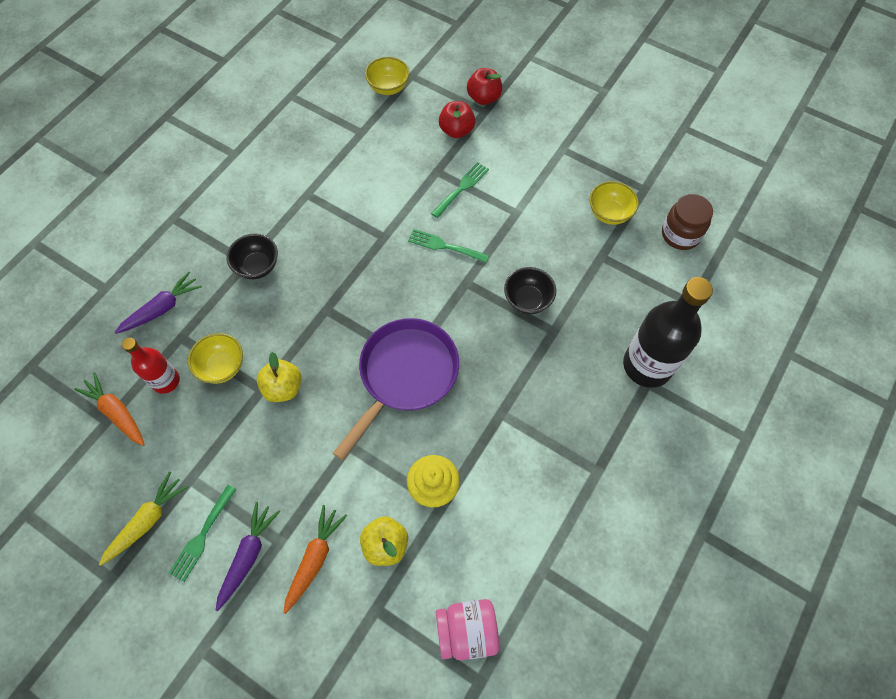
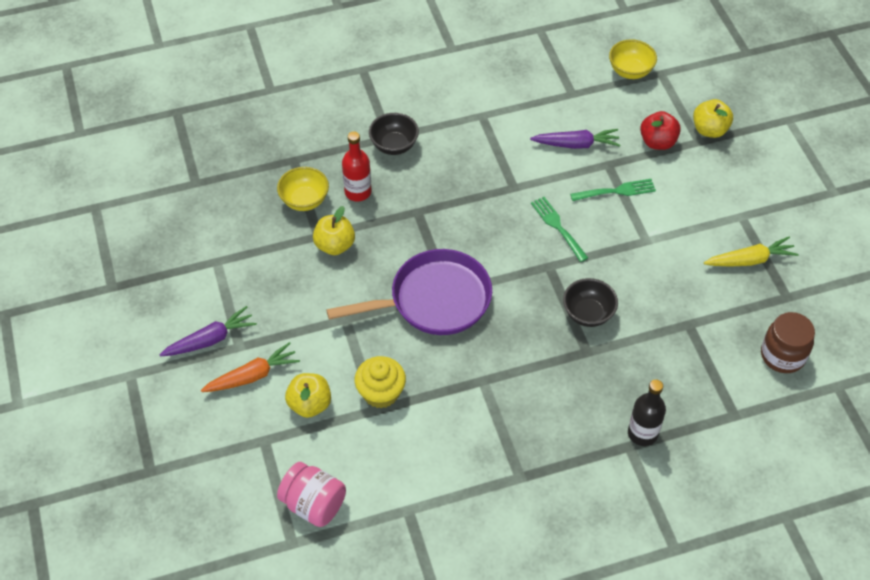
camera: 40 degrees right, 10 degrees down
orange carrot [74,372,145,446] -> none
yellow carrot [99,472,188,566] -> yellow carrot moved to [704,237,798,267]
purple carrot [115,272,202,334] -> purple carrot moved to [530,129,620,149]
red bottle [122,338,180,394] -> red bottle moved to [342,132,372,201]
green fork [169,485,237,582] -> none
red apple [467,68,502,105] -> yellow apple [693,99,733,138]
yellow bowl [590,181,639,225] -> none
black bottle [623,277,713,388] -> black bottle [628,379,666,446], size x0.56

